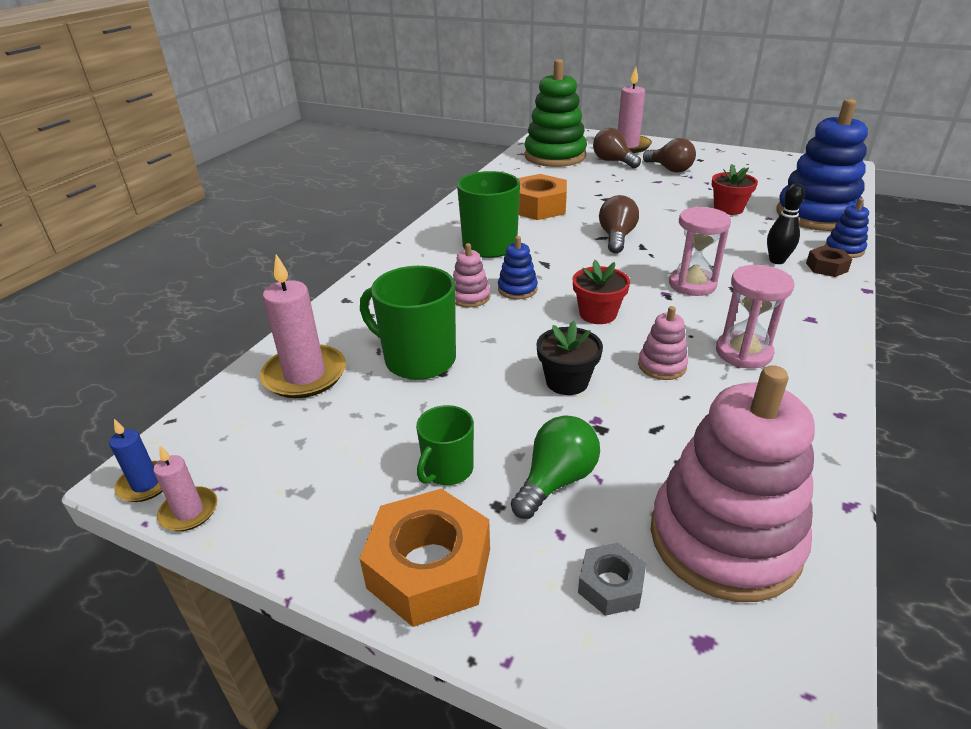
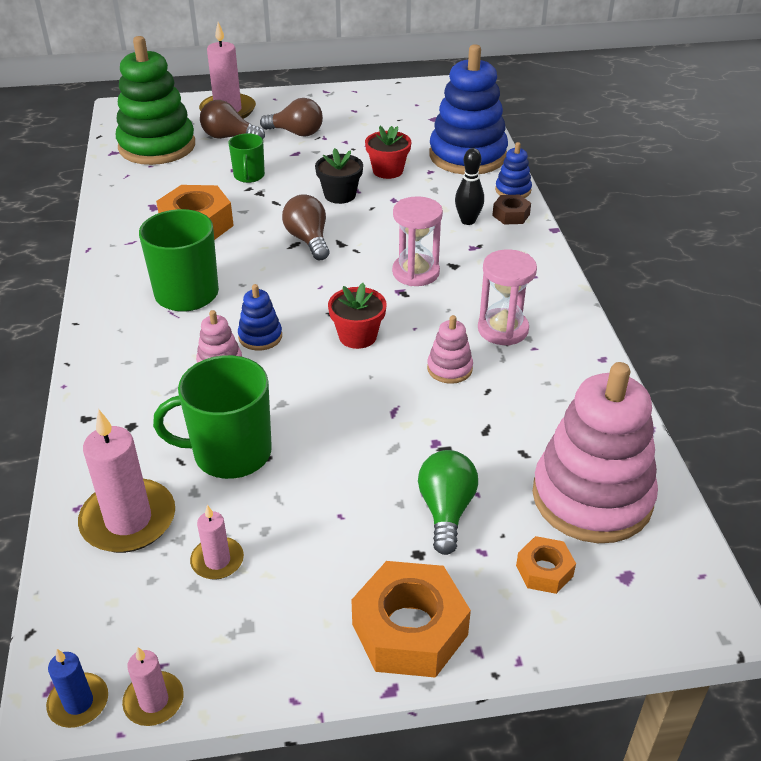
camera: 35 degrees left, 5 degrees up
green mug [416,405,474,485] -> green mug moved to [228,133,265,183]
black flower pot [536,321,603,395] -> black flower pot moved to [315,148,363,204]
grey nut [578,543,646,616] -> orange nut [516,536,576,594]
none -> pink candle [190,505,244,580]

